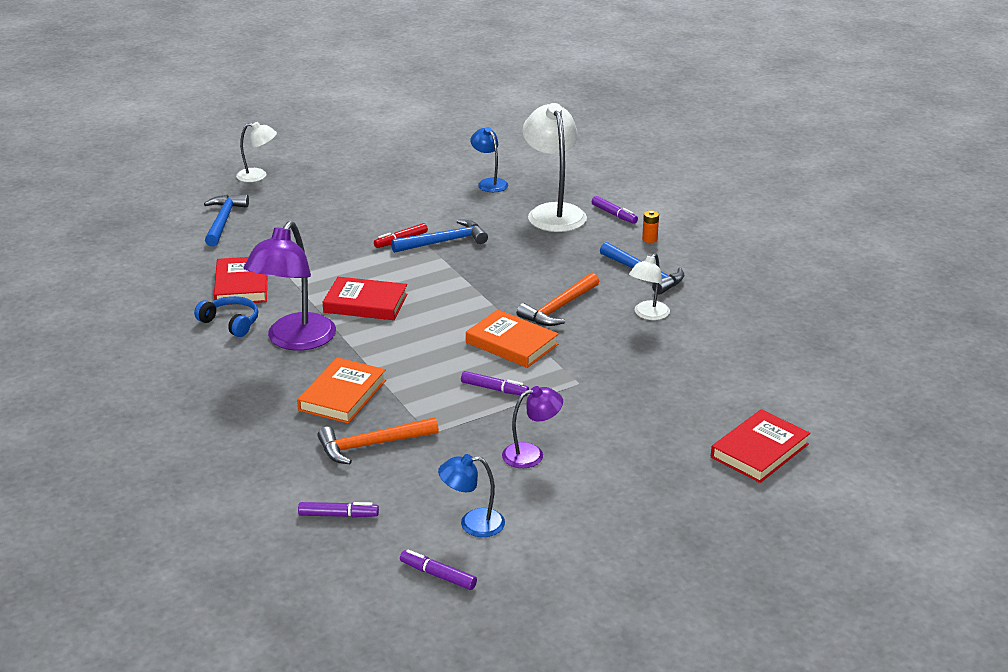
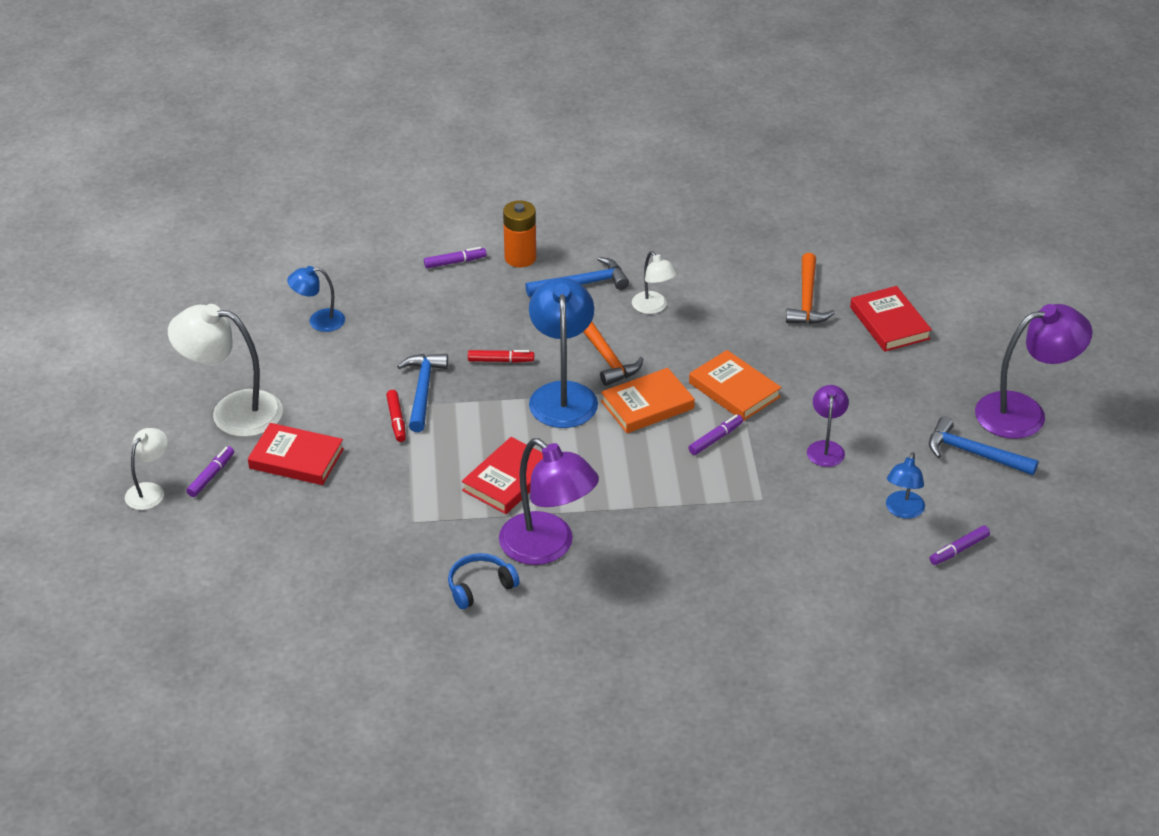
camera: 65 degrees left, 10 degrees up
blue hammer [204,194,249,246] -> blue hammer moved to [929,417,1038,475]
red book [214,257,268,305] -> red book moved to [248,423,344,485]
orange book [297,357,386,424] -> orange book moved to [689,350,782,421]
purple marker [298,502,379,518] -> purple marker moved to [186,446,234,497]
orange hammer [317,417,439,464] -> orange hammer moved to [786,253,835,324]
white lamp [522,103,587,232] -> white lamp moved to [168,304,283,437]
orange battery [642,210,659,243] -> orange battery [503,200,536,267], size x1.98
none -> red marker [468,350,534,363]
none -> blue lamp [529,277,598,428]
none -> purple lamp [975,304,1093,439]

